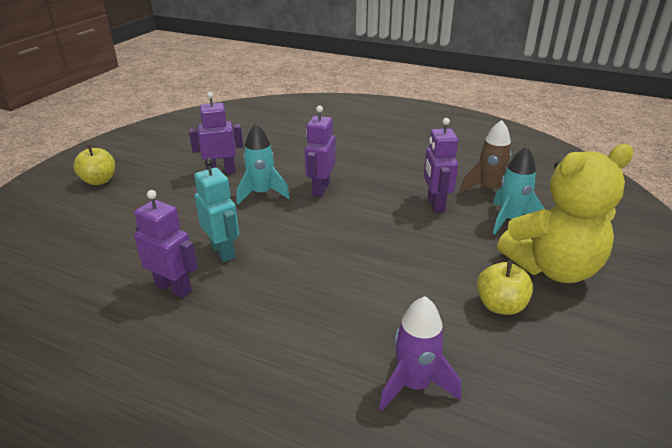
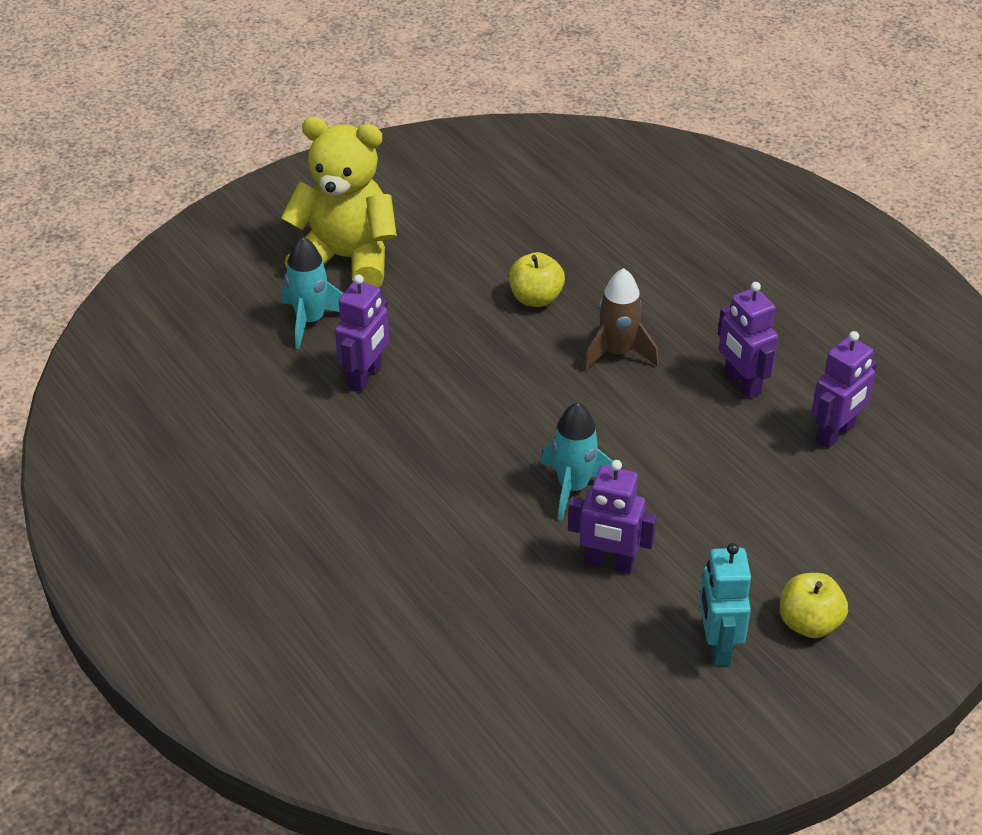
camera: 150 degrees left, 10 degrees up
turquoise robot [194,158,239,262] -> turquoise robot moved to [700,543,751,666]
purple robot [305,106,336,197] -> purple robot moved to [812,331,877,448]
purple rocket [379,296,461,411] -> none
brown rocket [460,120,512,192] -> brown rocket moved to [583,268,659,371]
yellow apple [477,260,533,315] -> yellow apple moved to [509,252,565,307]

